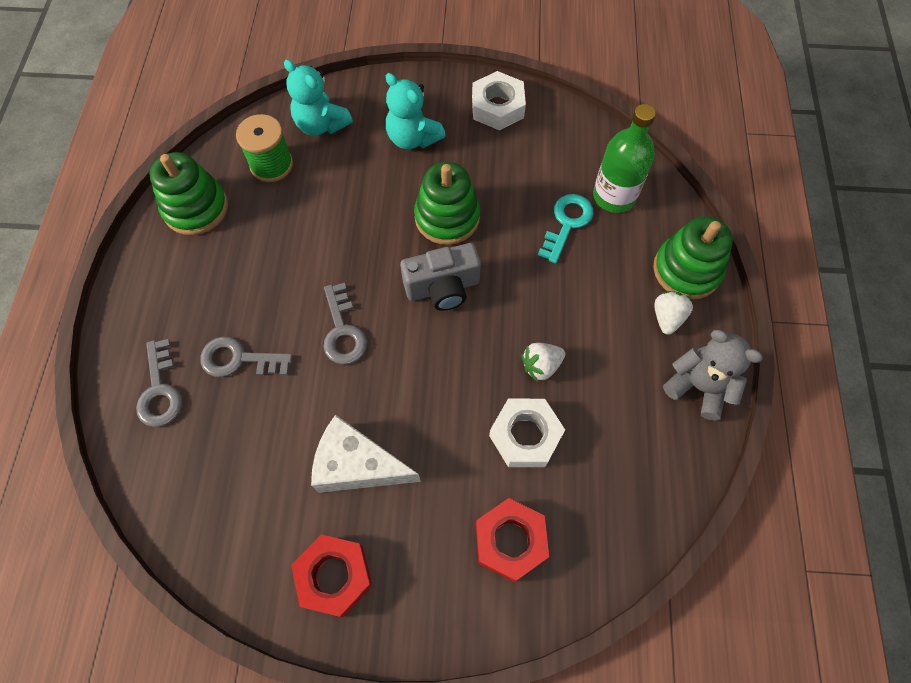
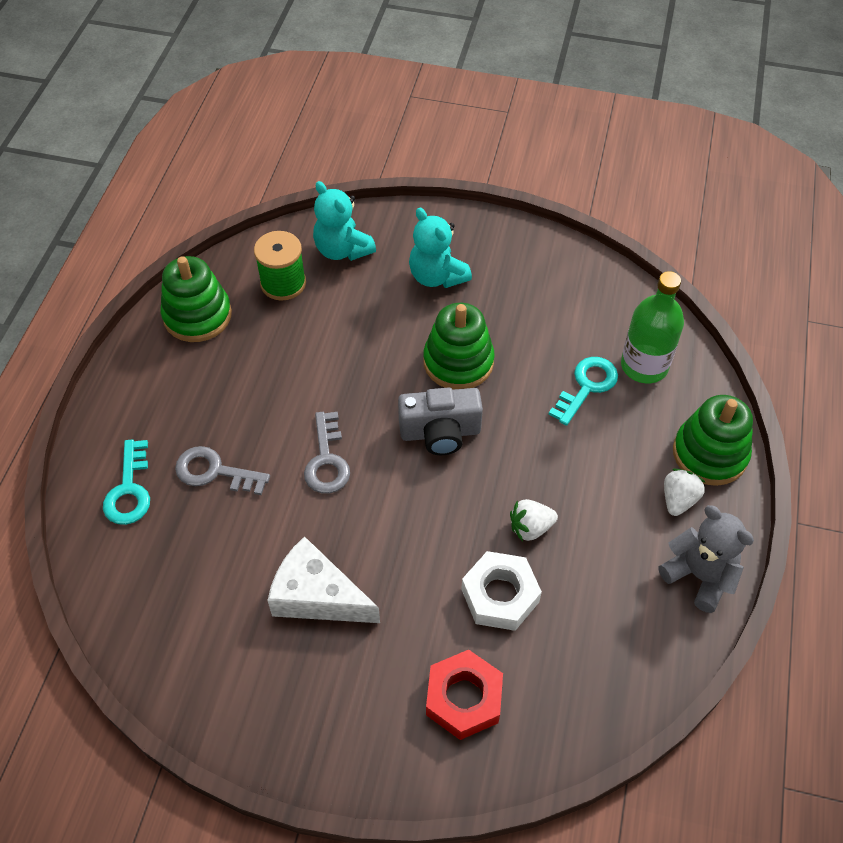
camera: 10 degrees right, 10 degrees down
grey key [136,339,182,427] -> turquoise key [103,439,150,525]
red nut [291,534,372,617] -> none
white nut [472,71,526,130] -> none

